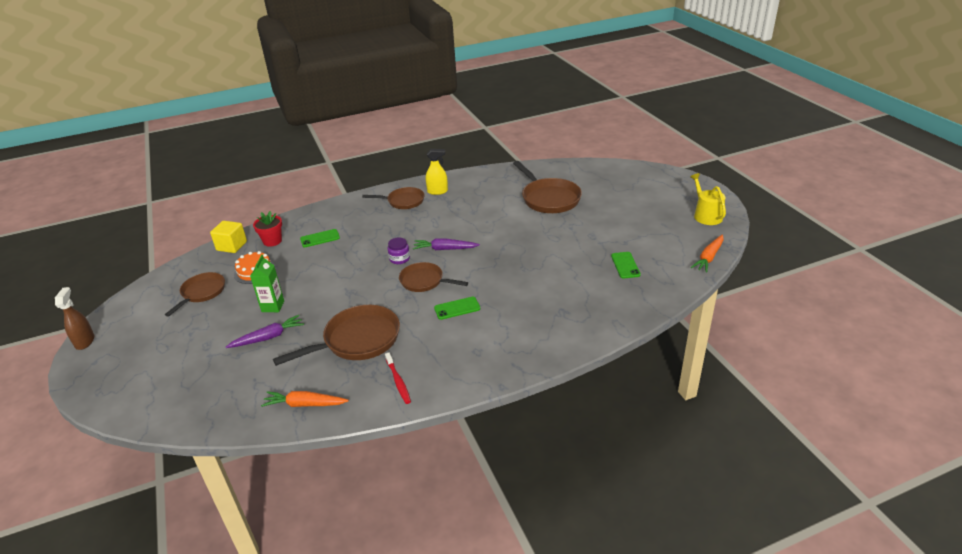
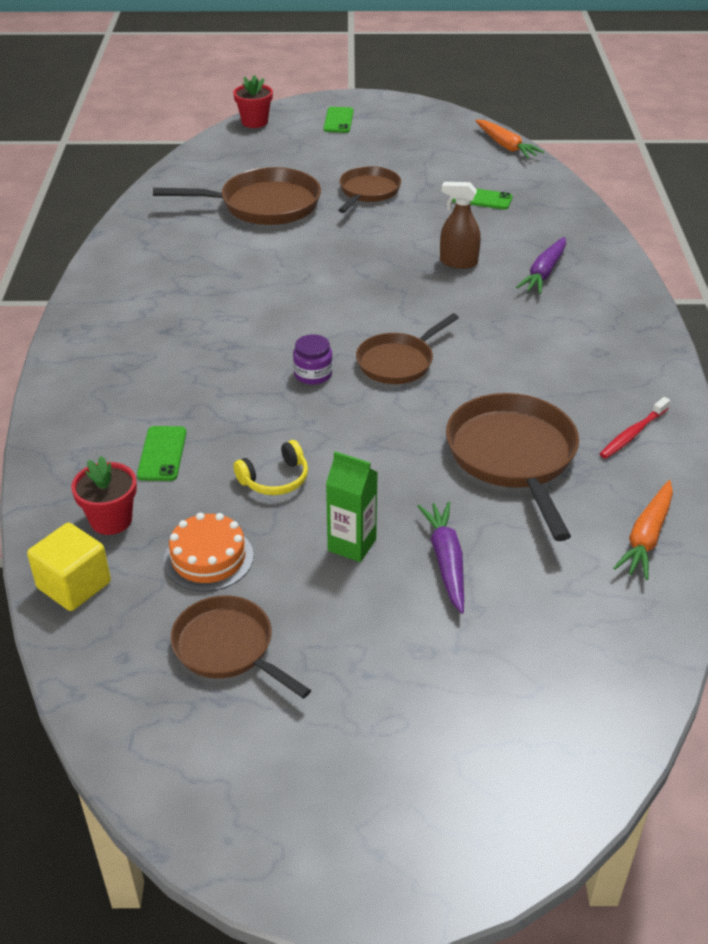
camera: 70 degrees left, 5 degrees up
brown spray bottle [55,287,94,350] -> brown spray bottle moved to [440,182,481,269]
brown pan [362,187,424,209] -> brown pan moved to [338,166,401,213]
red toothbrush [385,352,411,404] -> red toothbrush turned 135 degrees clockwise [600,397,670,459]
purple carrot [413,239,480,250] -> purple carrot moved to [516,237,566,294]
yellow spray bottle [426,149,448,195] -> none
green phone [434,297,480,320] -> green phone moved to [324,107,354,133]
yellow watering can [690,173,726,225] -> none
none -> red flower pot [233,75,273,128]
none -> yellow headphones [233,440,308,495]

